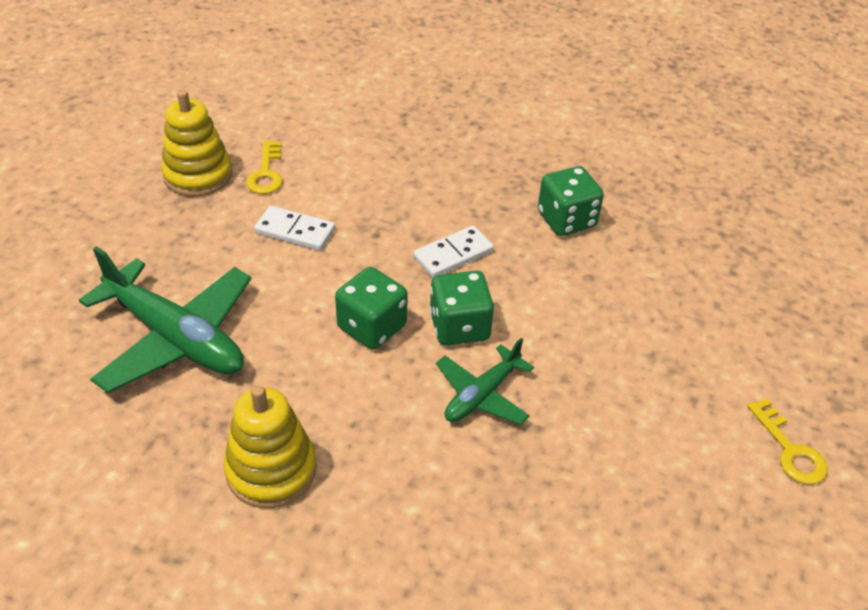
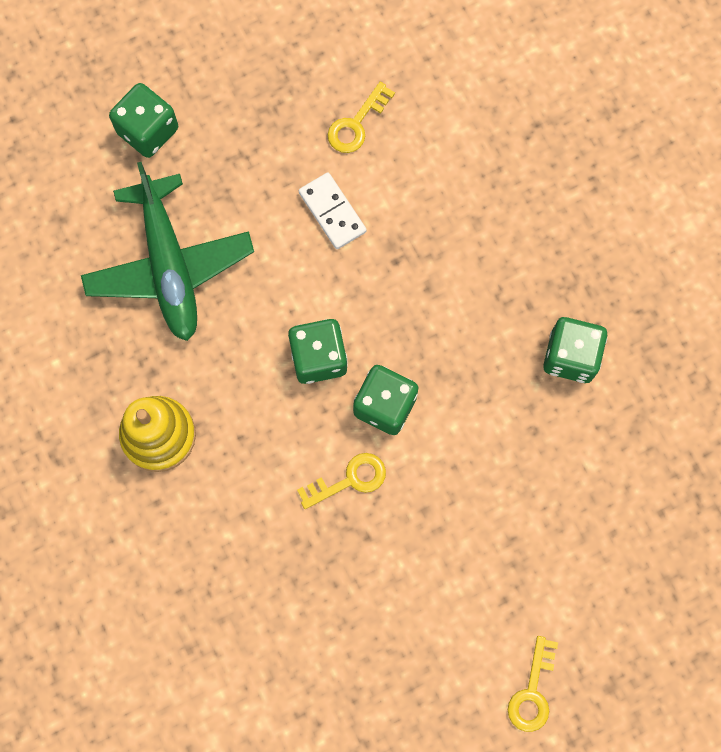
camera: 40 degrees right, 30 degrees up
yellow stacking toy [161,90,232,197] -> none
white domino [413,225,494,278] -> none
green plane [436,338,534,425] -> yellow key [297,453,386,509]
none -> green dice [109,83,178,158]

